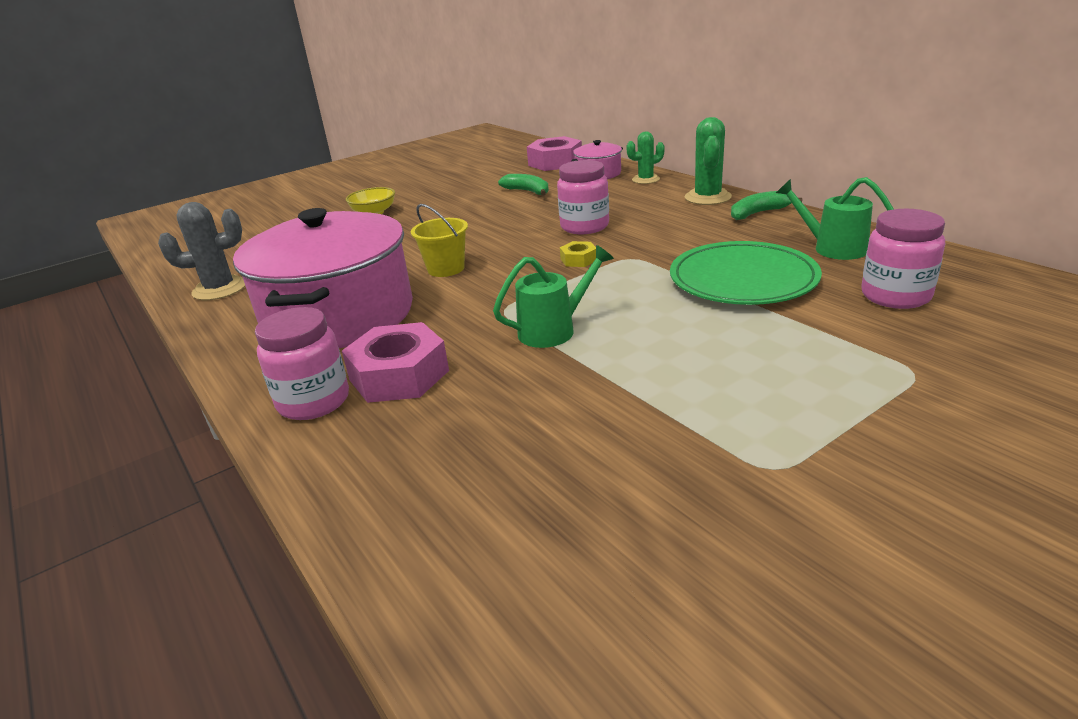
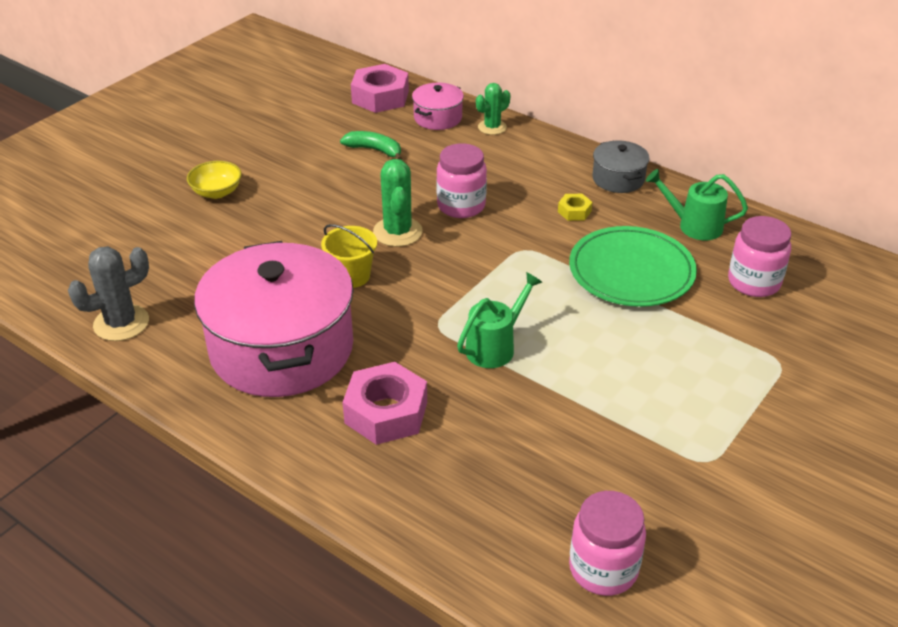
camera: 20 degrees left, 10 degrees up
pink jar [255,307,349,420] -> pink jar moved to [569,491,646,596]
yellow nut [560,241,596,267] -> yellow nut moved to [558,194,592,221]
green cactus [685,117,732,205] -> green cactus moved to [373,159,423,247]
green banana [731,191,802,220] -> grey pot [592,141,649,193]

